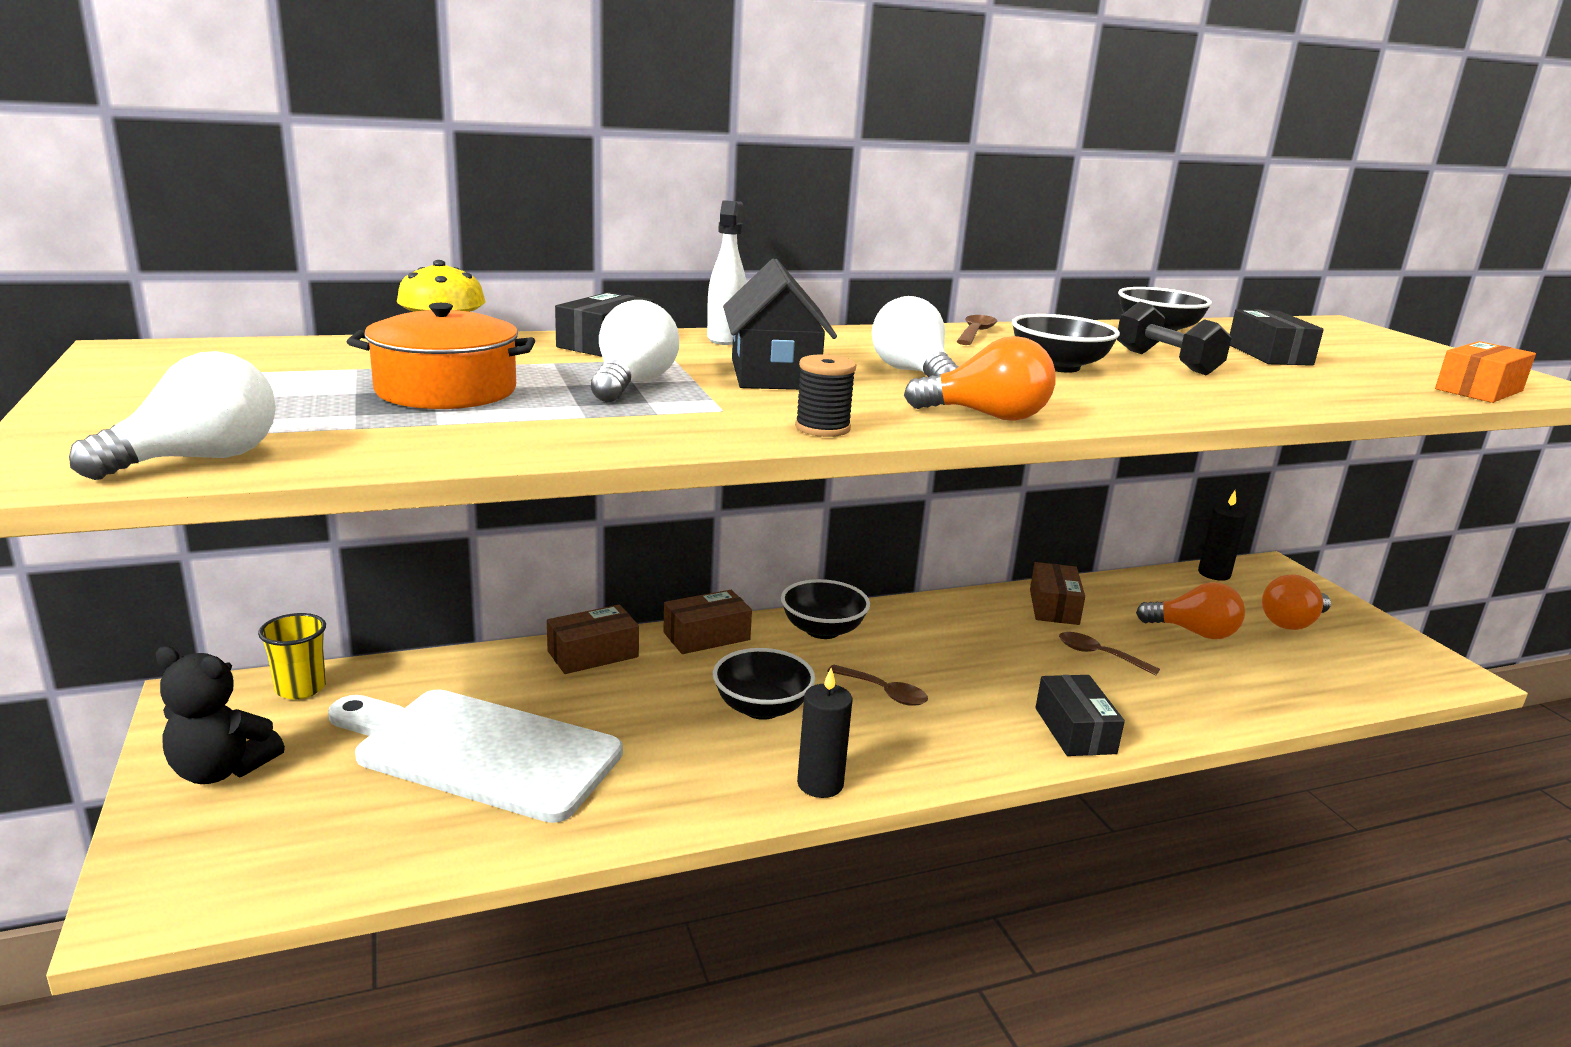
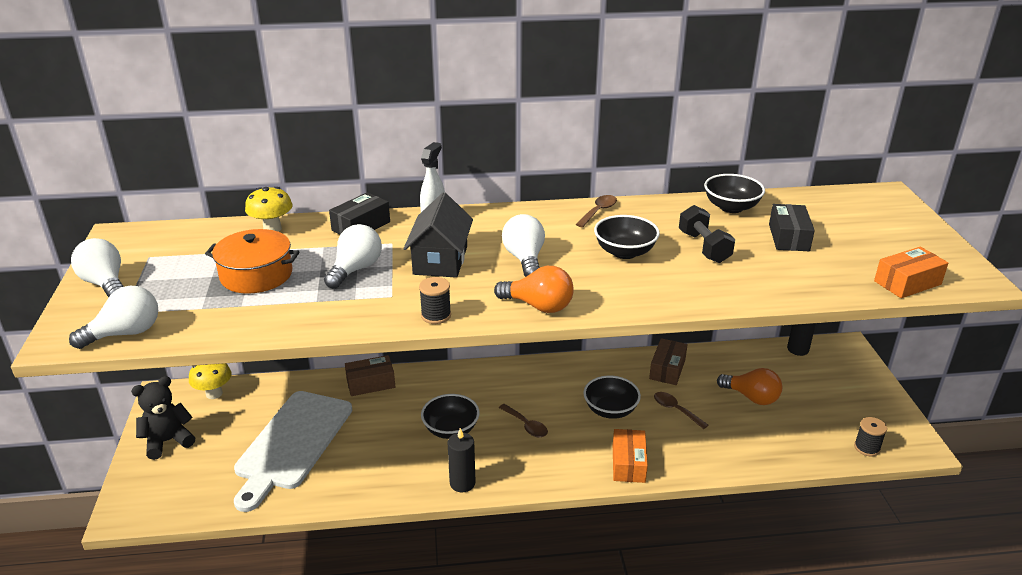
camera: 15 degrees right, 10 degrees up
black teddy bear [156,646,285,784] -> black teddy bear turned 120 degrees clockwise [131,376,195,460]
yellow cup [258,613,326,699] -> yellow mushroom [189,363,232,399]
white cutting board [328,689,623,823] -> white cutting board turned 105 degrees counterclockwise [234,391,352,512]
brown box [663,590,752,654] -> none
black bowl [781,579,870,639] -> black bowl moved to [583,376,641,419]
black box [1035,675,1125,756] -> orange box [613,429,648,483]
orange light bulb [1262,575,1331,630] -> none
none -> white light bulb [71,238,124,298]
none -> black spool [854,417,887,457]

